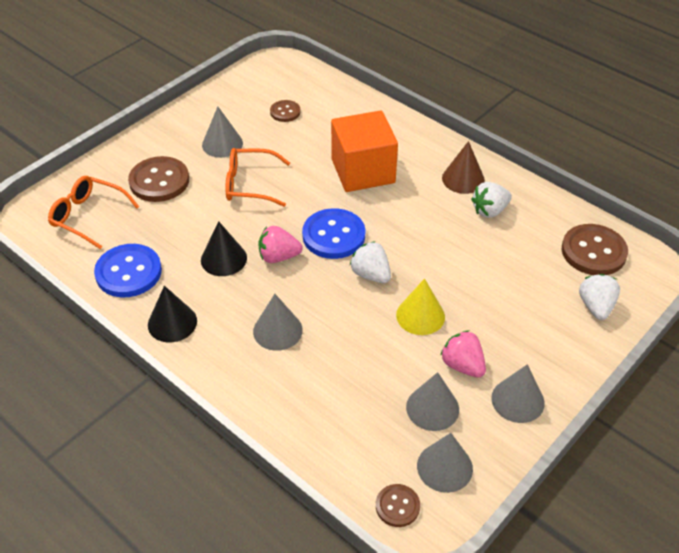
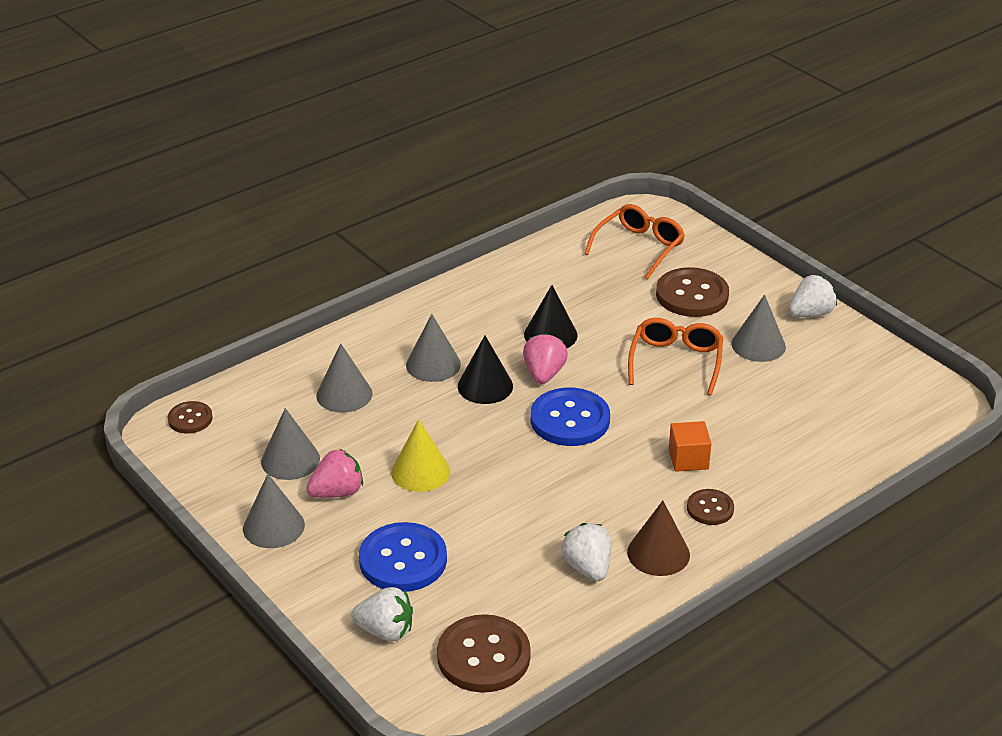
camera: 100 degrees right, 10 degrees down
blue button [94,244,162,297] -> blue button moved to [359,522,447,592]
black cone [148,286,197,342] -> black cone moved to [458,336,513,404]
brown button [270,100,301,122] -> brown button moved to [687,489,734,525]
orange cube [331,110,398,192] -> orange cube [669,421,711,472], size x0.48
white strawberry [350,241,391,283] -> white strawberry moved to [789,275,837,317]
grey cone [417,433,473,493] -> grey cone moved to [316,343,372,413]

